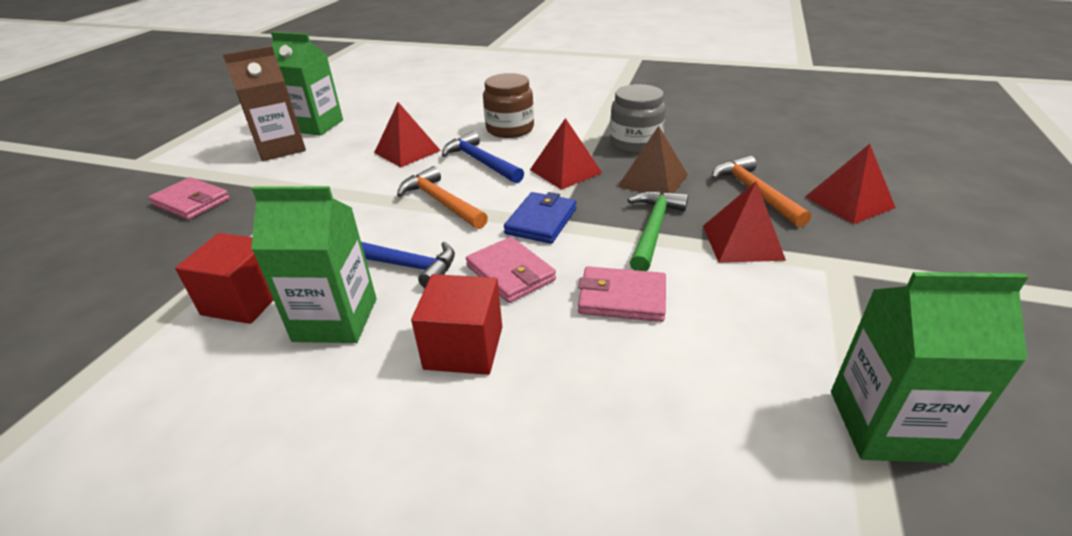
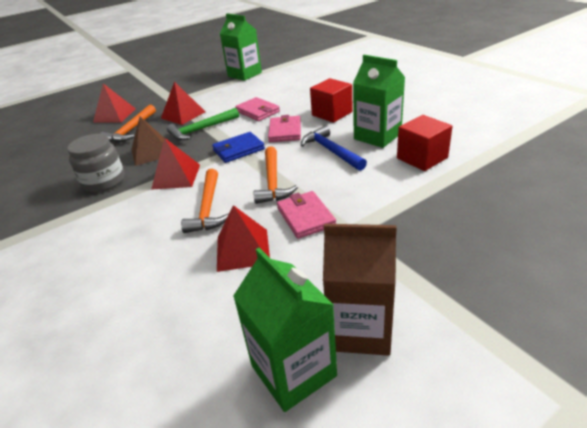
camera: 140 degrees left, 0 degrees up
pink wallet [148,177,230,220] -> pink wallet moved to [277,191,336,239]
blue hammer [442,131,524,183] -> orange hammer [181,169,229,233]
brown jar [483,73,534,138] -> none

